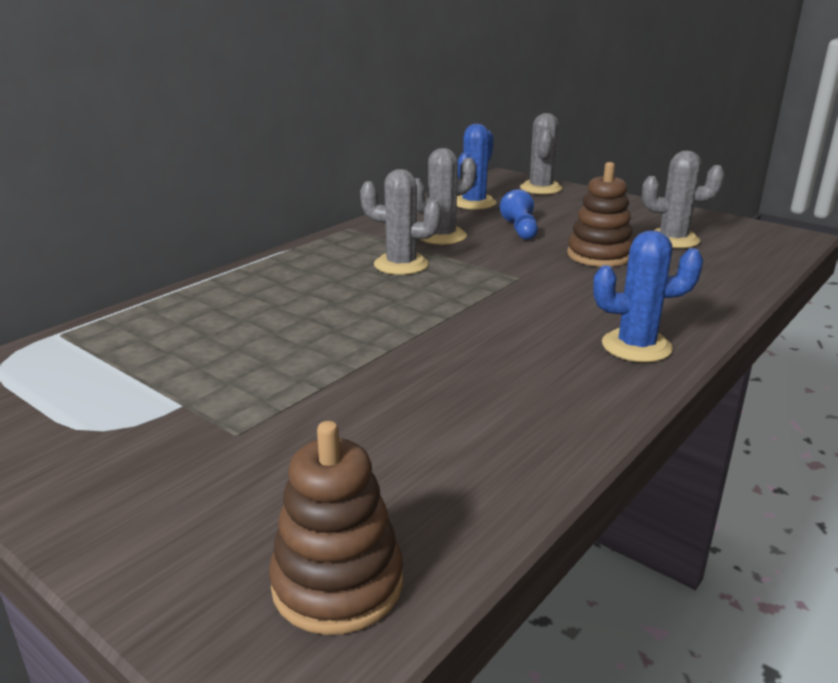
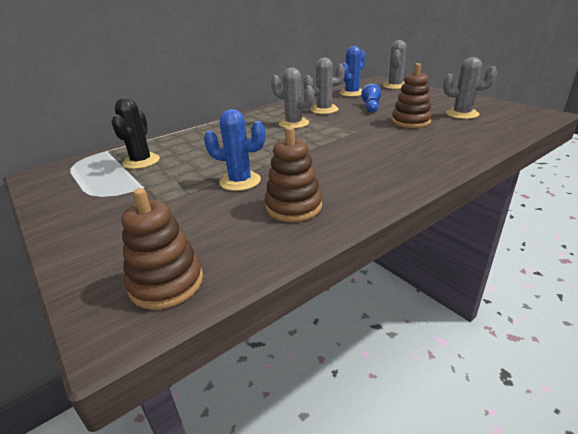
camera: 15 degrees right, 5 degrees up
blue cactus [593,230,703,362] -> blue cactus moved to [204,109,265,191]
none -> black cactus [112,98,160,169]
none -> brown stacking toy [265,126,322,222]

